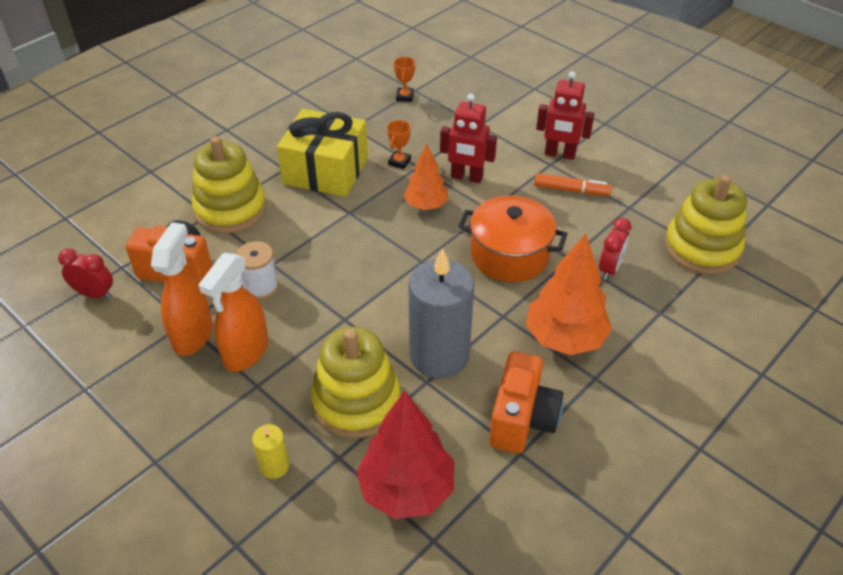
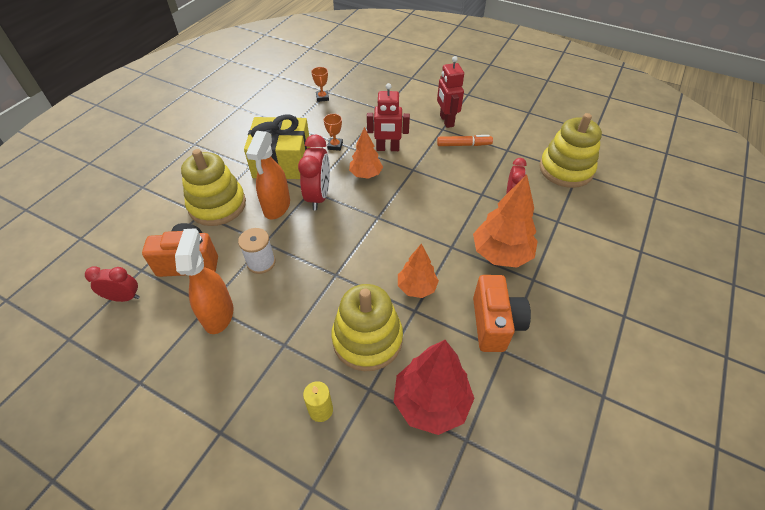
camera: 15 degrees left, 5 degrees up
orange spray bottle [198,253,268,372] -> orange spray bottle moved to [246,131,290,219]
grey candle [409,248,474,379] -> orange tree [398,244,439,298]
orange pot [458,196,568,282] -> none
red robot [536,71,594,160] -> red robot turned 75 degrees clockwise [437,56,464,128]
none -> red clock [298,134,330,210]

